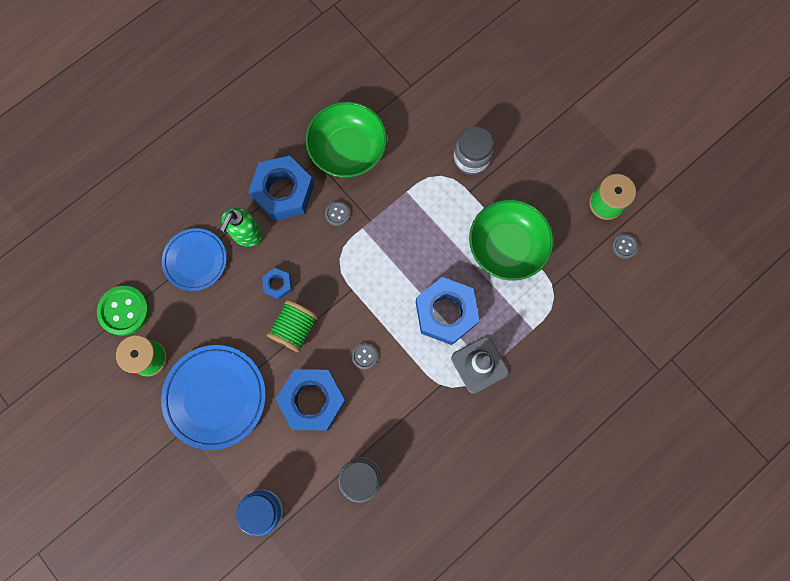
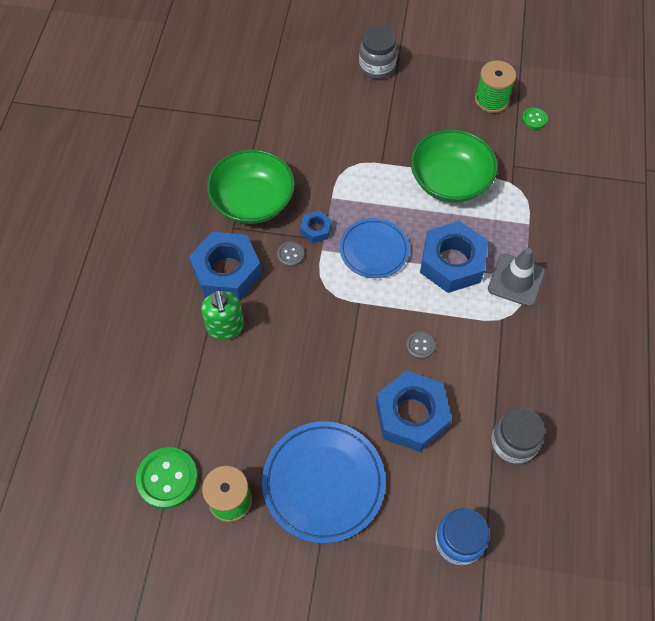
camera: 40 degrees left, 15 degrees down
blue plate [162,228,227,291] -> blue plate moved to [340,218,409,278]
blue nut [262,268,292,300] -> blue nut moved to [300,210,332,243]
green spool [267,300,318,352] -> none
grey jar [454,127,494,175] -> grey jar moved to [359,26,397,79]
grey button [612,234,638,259] -> green button [522,108,548,129]

